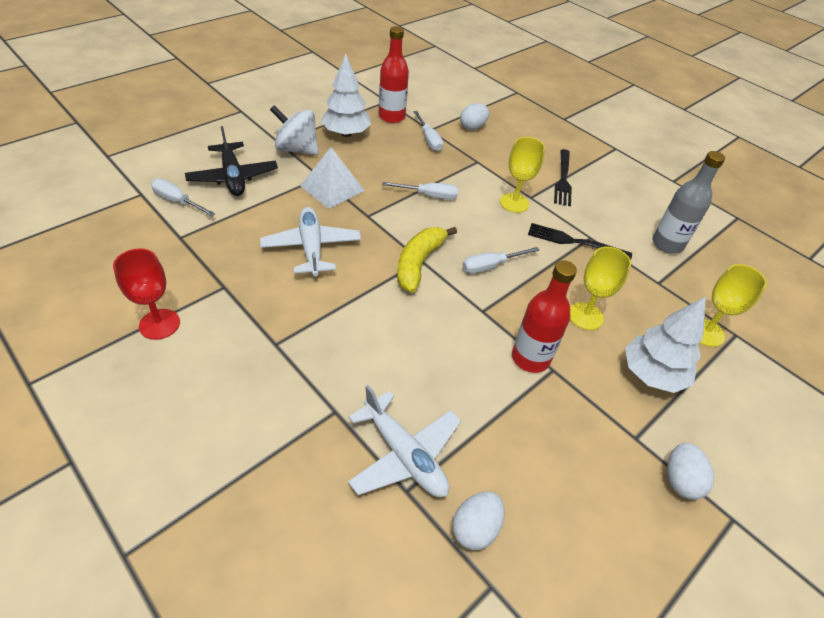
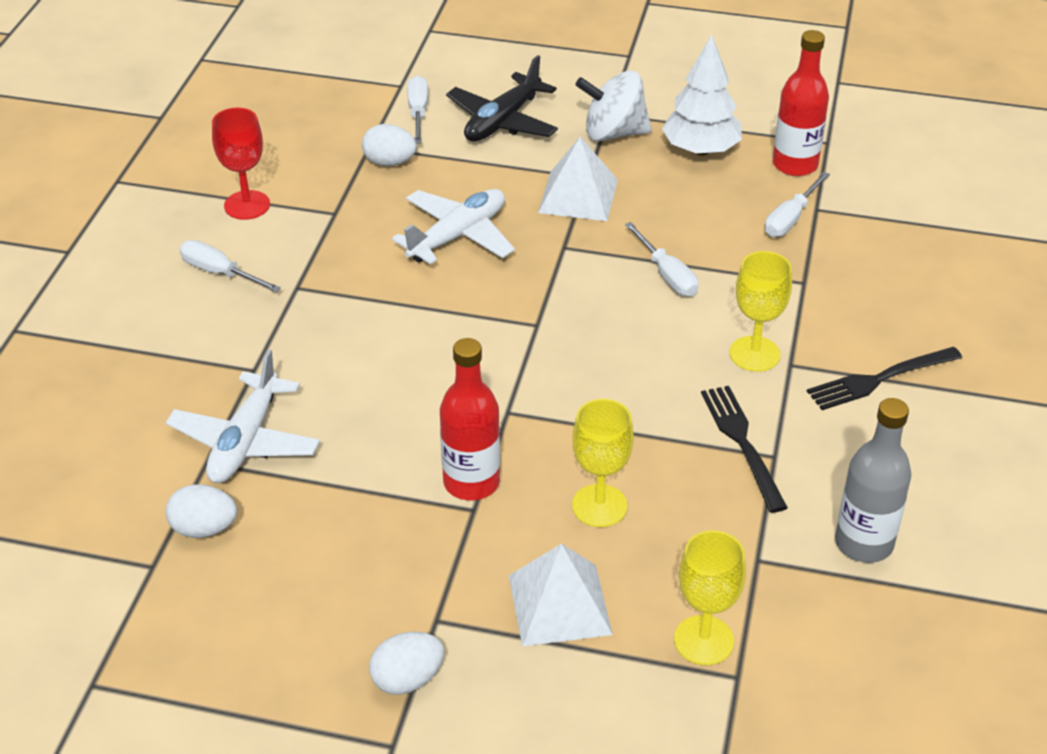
camera: 60 degrees right, 5 degrees down
white spinning top [270,105,319,155] -> white spinning top turned 75 degrees counterclockwise [575,71,652,141]
yellow banana [397,227,457,293] -> none
white egg [460,103,489,130] -> white egg moved to [362,124,417,166]
white screwdriver [462,247,540,274] -> white screwdriver moved to [180,240,281,292]
white tree [625,297,706,393] -> white pyramid [509,544,613,647]

